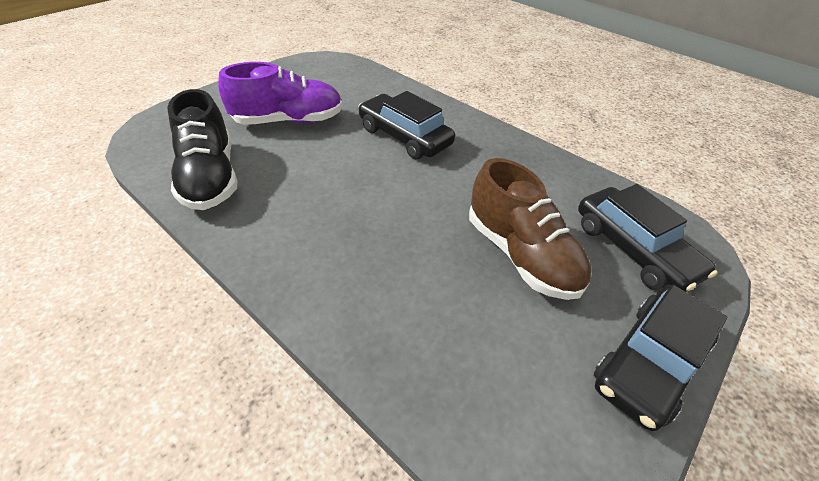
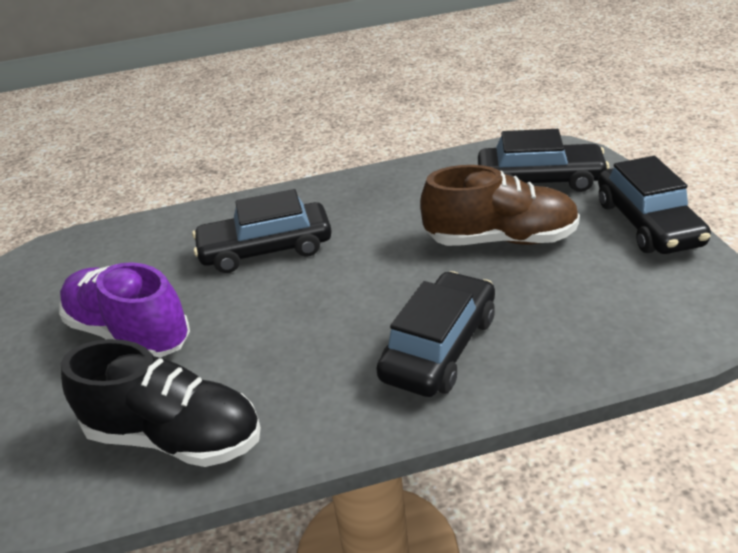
camera: 50 degrees left, 10 degrees down
purple shoe [218,62,343,125] -> purple shoe turned 75 degrees counterclockwise [59,262,190,358]
none -> black car [376,271,495,397]

